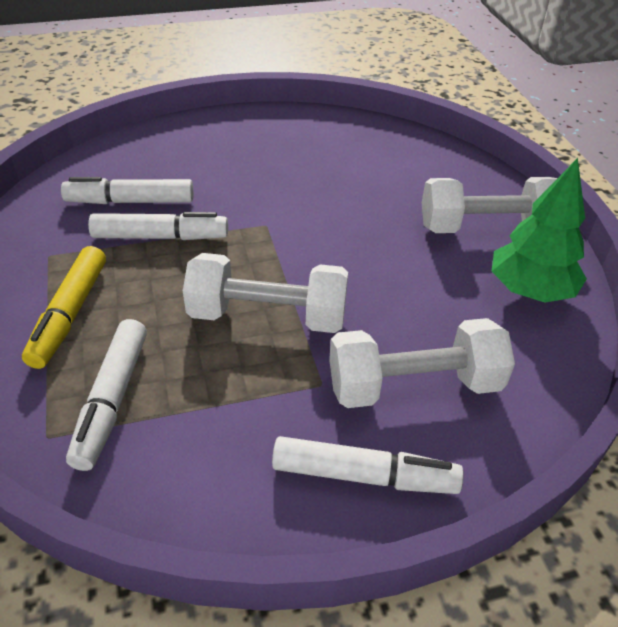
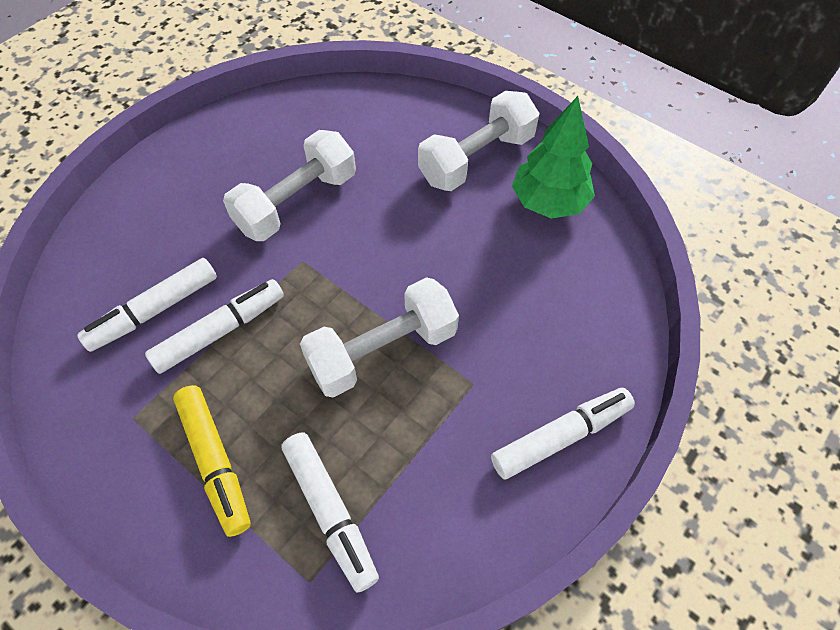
camera: 35 degrees left, 15 degrees up
white dumbbell [329,318,515,408] -> white dumbbell moved to [223,130,356,241]

